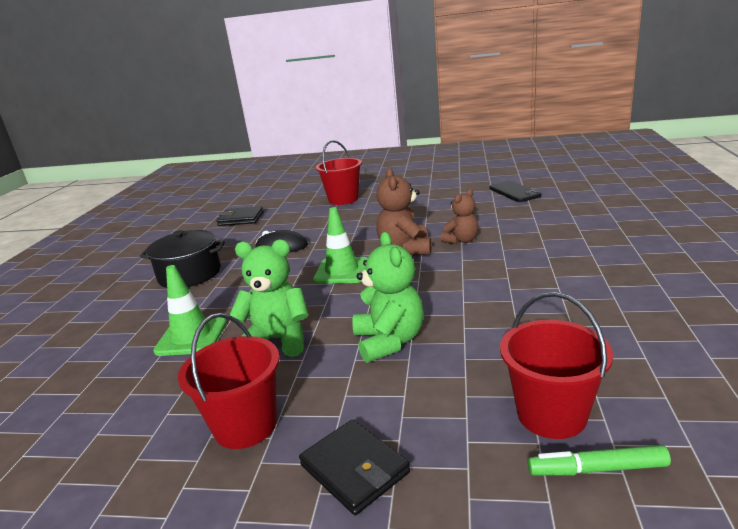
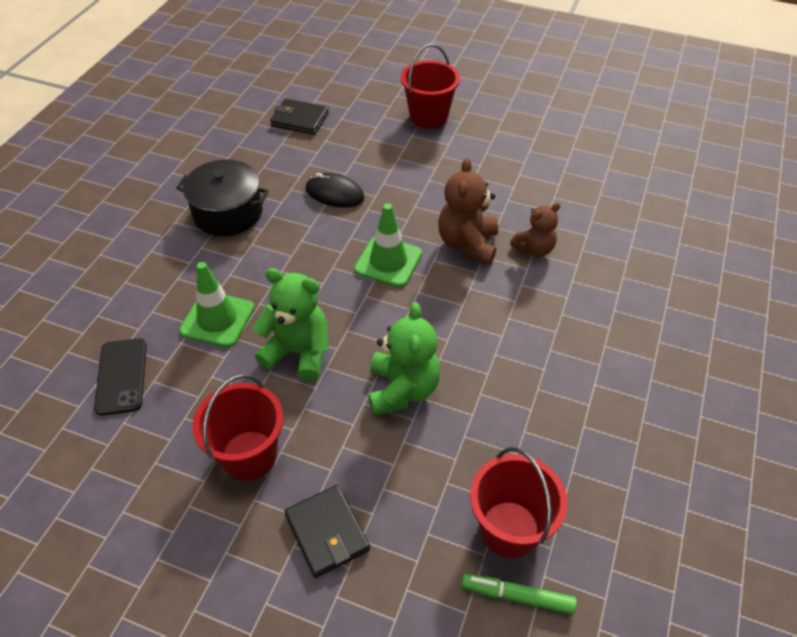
camera: 10 degrees right, 25 degrees up
black phone [489,181,541,202] -> black phone moved to [94,338,147,416]

